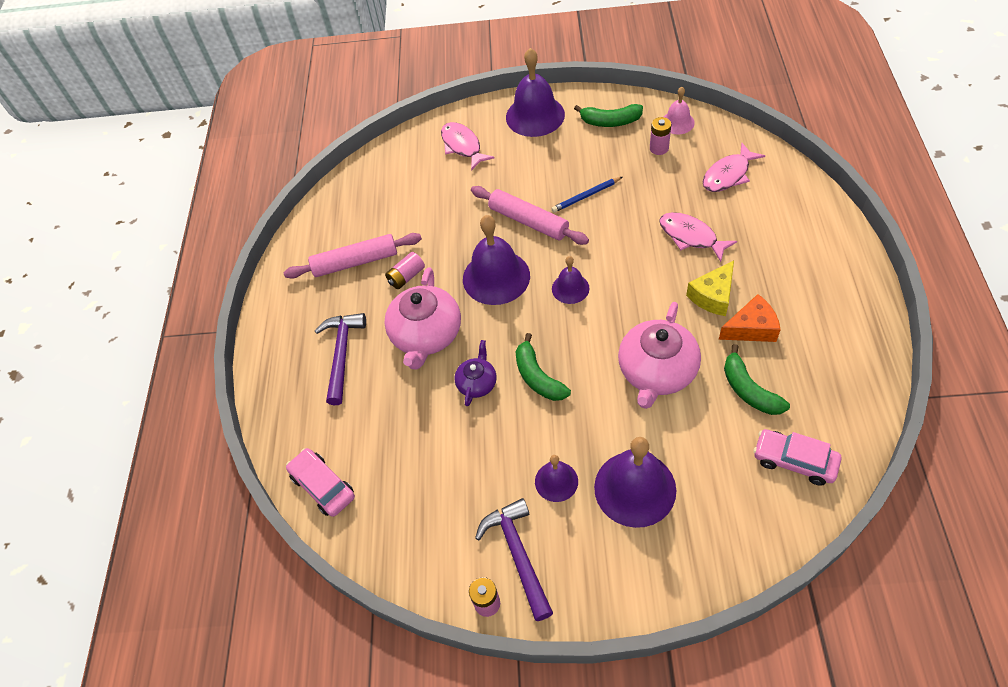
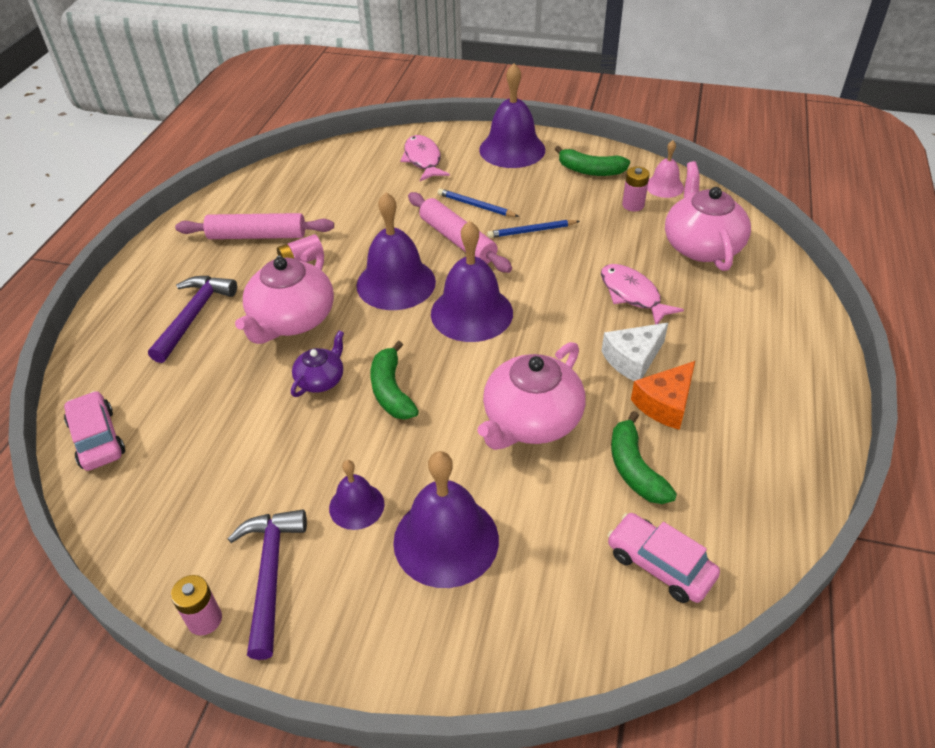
camera: 10 degrees right, 10 degrees down
purple bell [552,256,589,304] -> purple bell [431,221,513,342], size x1.84
yellow cheese [686,261,734,316] -> white cheese [602,323,668,381]
pink fish [703,143,765,192] -> pink teapot [665,161,751,271]
orange cheese [719,294,781,342] -> orange cheese turned 135 degrees clockwise [631,361,695,430]
none -> blue pencil [438,188,519,217]

